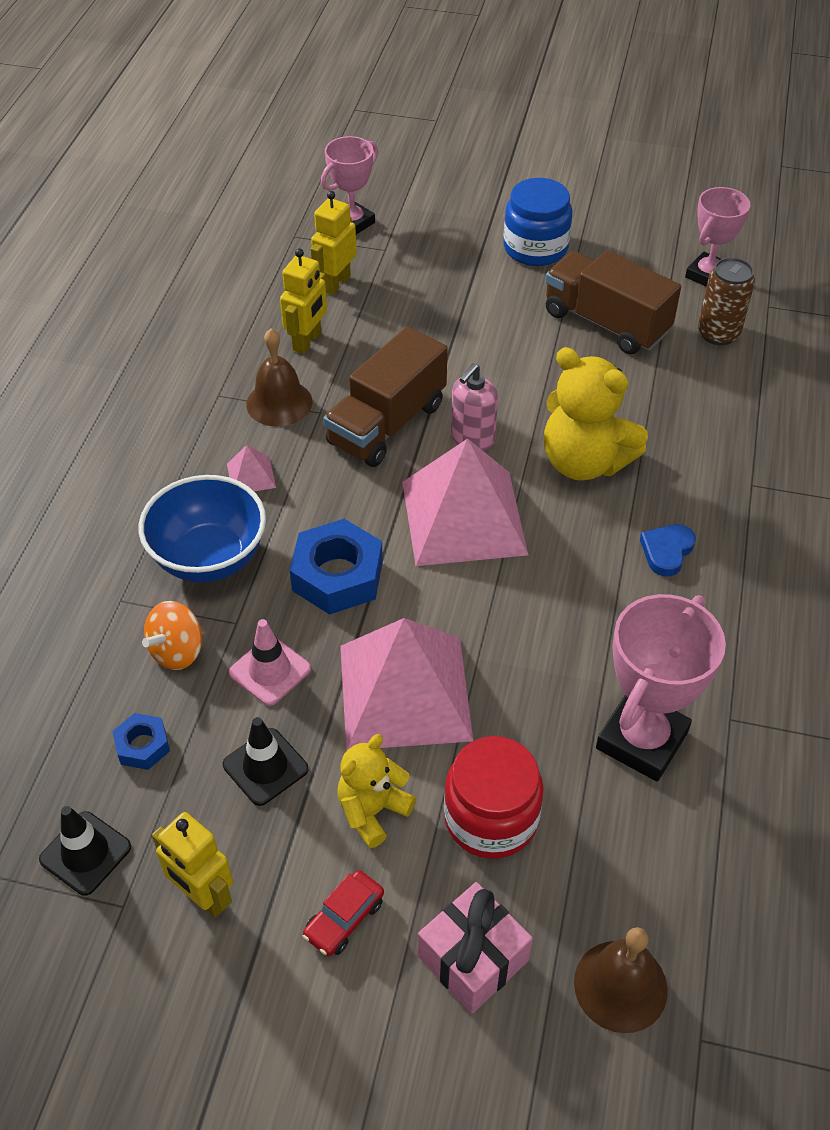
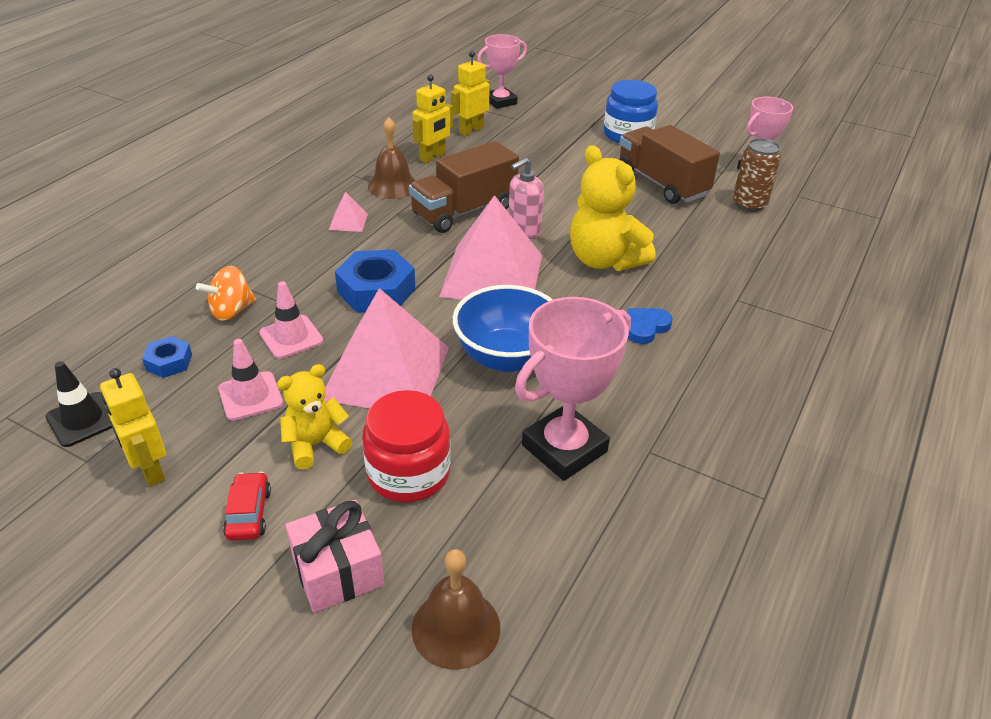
camera: 15 degrees right, 10 degrees down
blue bowl [139,475,266,582] -> blue bowl moved to [453,285,553,372]
black traffic cone [223,717,308,806] -> pink traffic cone [218,339,283,421]
red car [303,870,384,956] -> red car turned 120 degrees clockwise [223,472,271,541]

